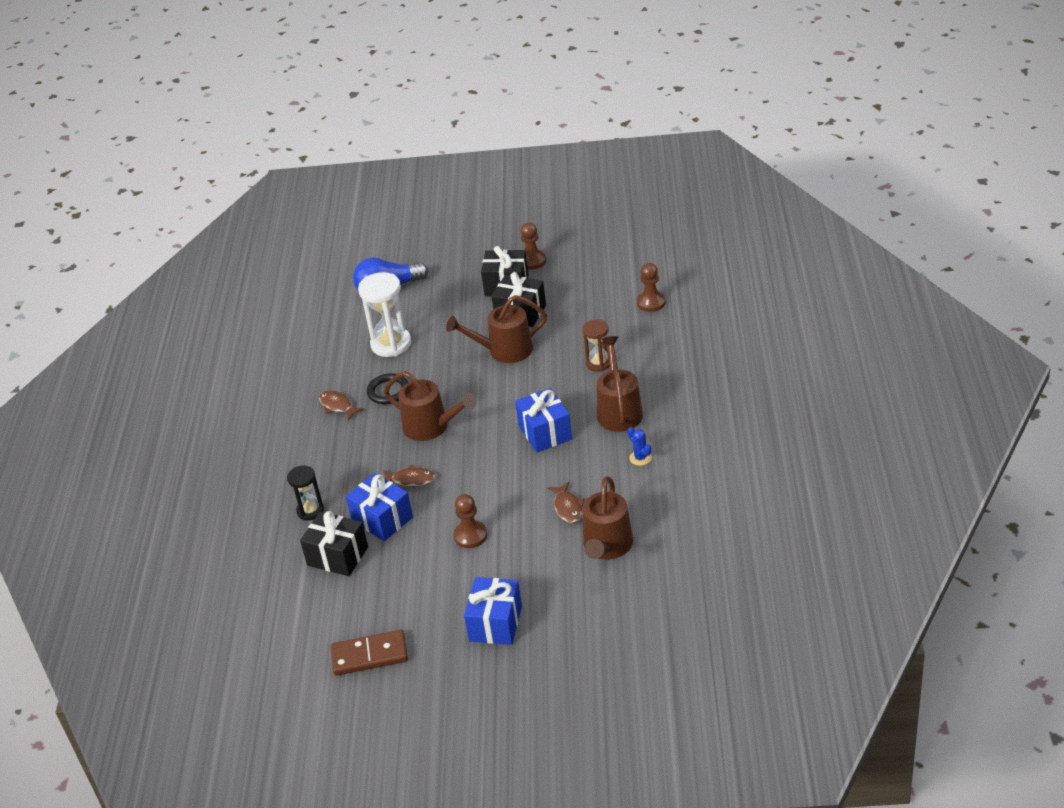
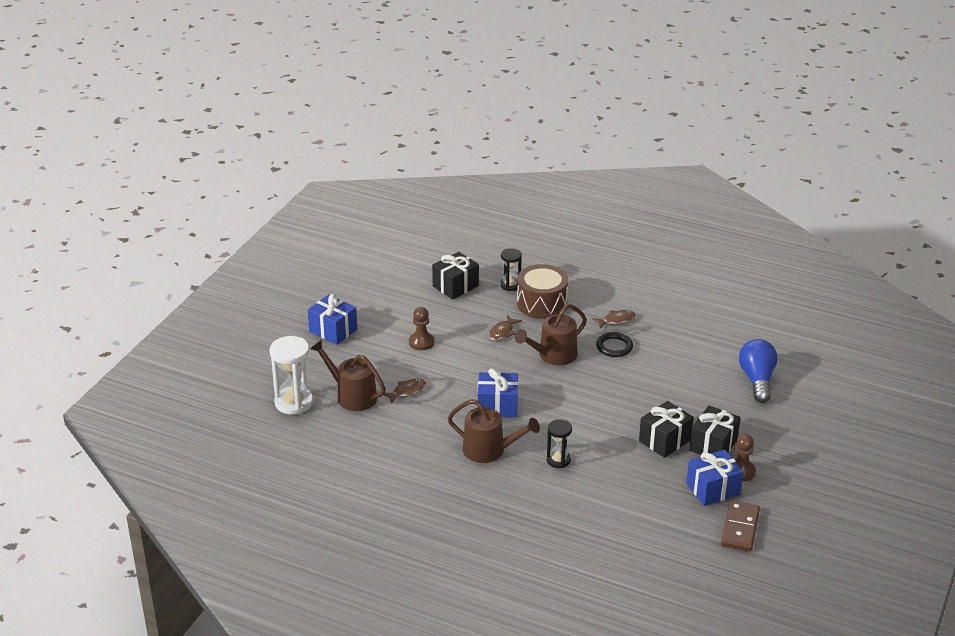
camera: 110 degrees right, 5 degrees down
brown domino [331,630,408,676] -> brown domino moved to [721,501,760,552]
blue gift [346,473,413,541] -> blue gift moved to [686,450,744,506]
white hourglass [358,272,411,357] -> white hourglass moved to [270,336,313,415]
brown watering can [446,295,547,363] -> none
brown fish [547,482,585,523] -> brown fish turned 135 degrees clockwise [384,379,426,404]
brown hourglass [582,320,610,372] -> black hourglass [547,419,572,468]
blue cactus [627,427,652,466] -> none
brown pawn [637,263,666,312] -> none
none -> brown drum [517,264,568,319]

